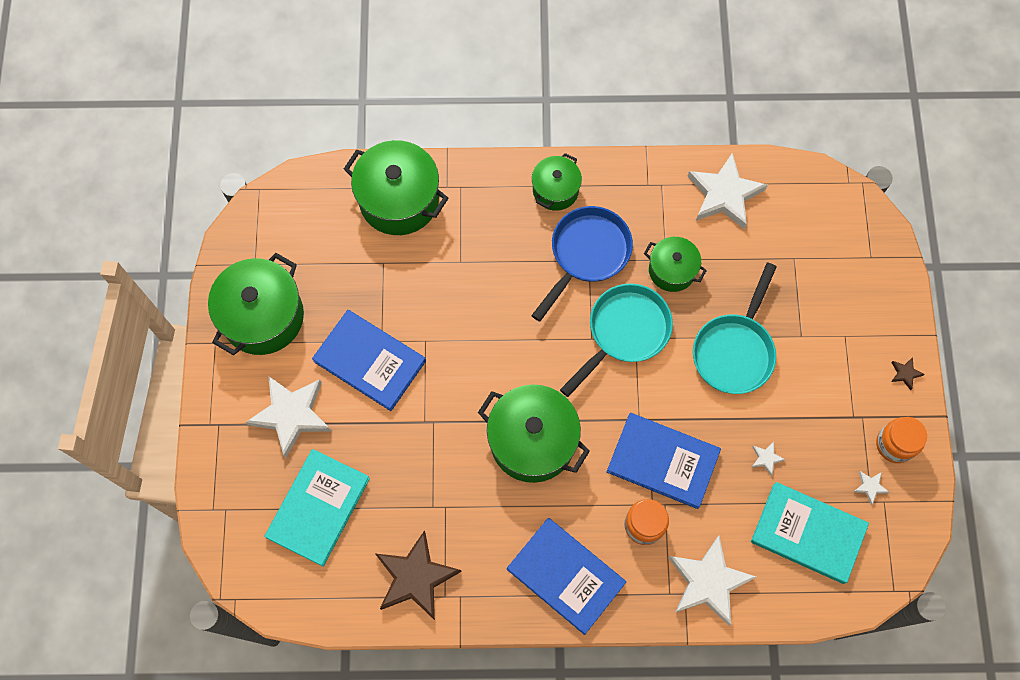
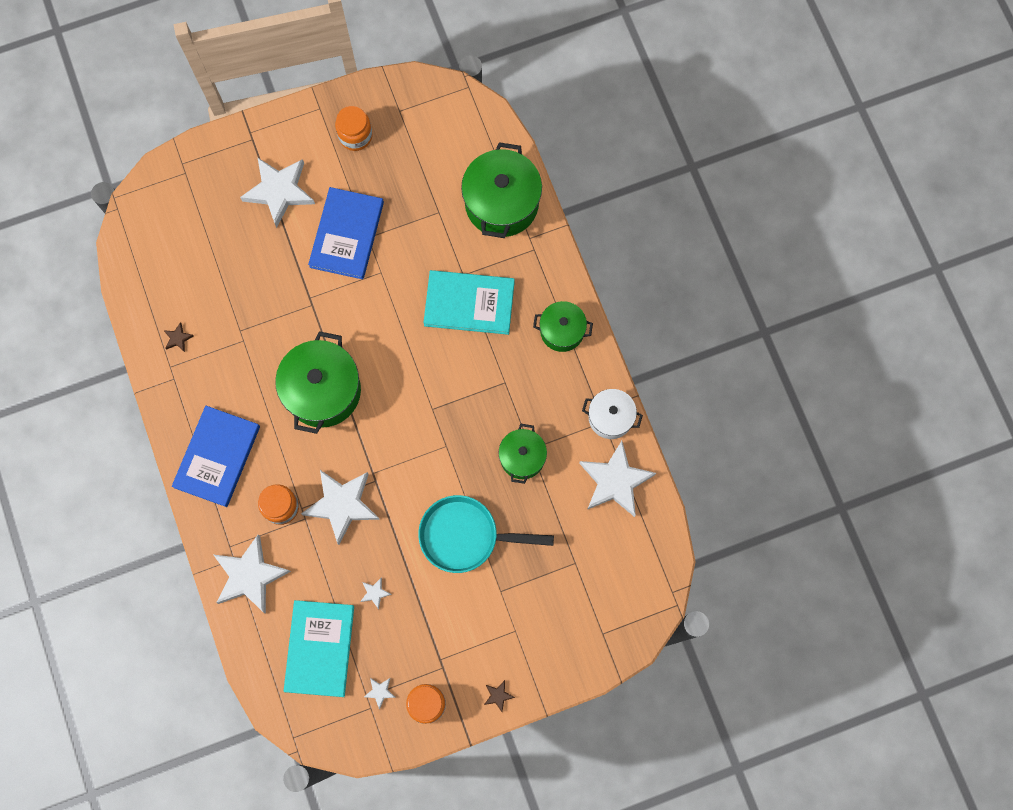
camera: 70 degrees right, 5 degrees up
green pot [208,253,304,355] -> orange jar [335,106,372,151]
turquoise book [265,449,370,567] -> turquoise book moved to [423,270,515,335]
brown star [376,530,462,620] -> brown star [163,322,194,352], size x0.41
blue pan [531,206,633,322] -> none
turquoise pan [560,284,673,397] -> none
blue book [607,413,721,509] -> white star [301,470,380,545]
none -> white pot [582,389,643,439]

